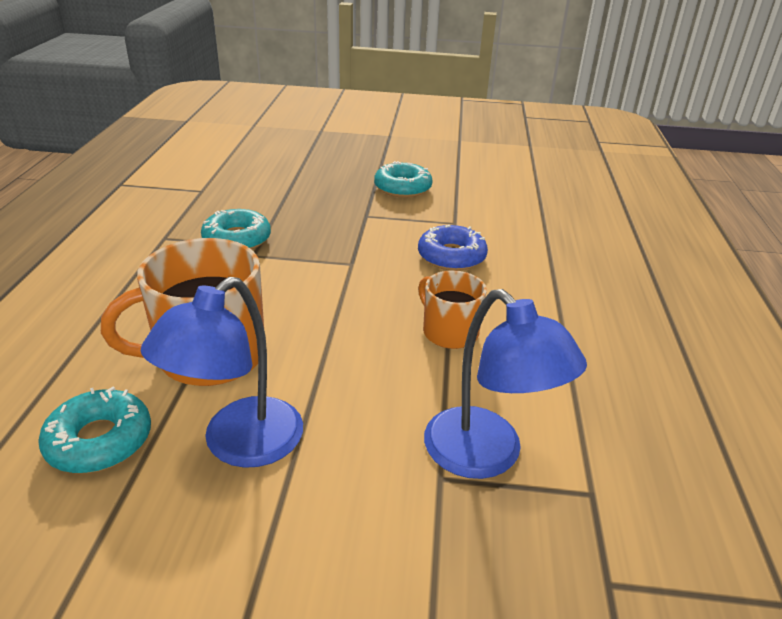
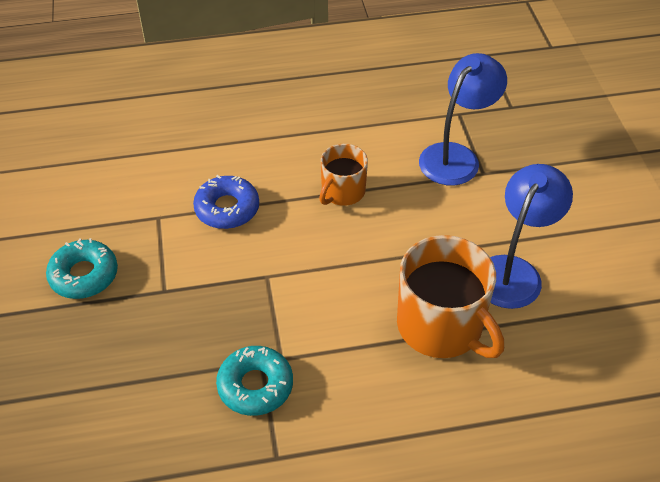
camera: 105 degrees left, 15 degrees up
turquoise donut [38,387,151,473] -> none
blue lamp [141,277,303,468] -> blue lamp turned 75 degrees counterclockwise [490,164,573,309]

